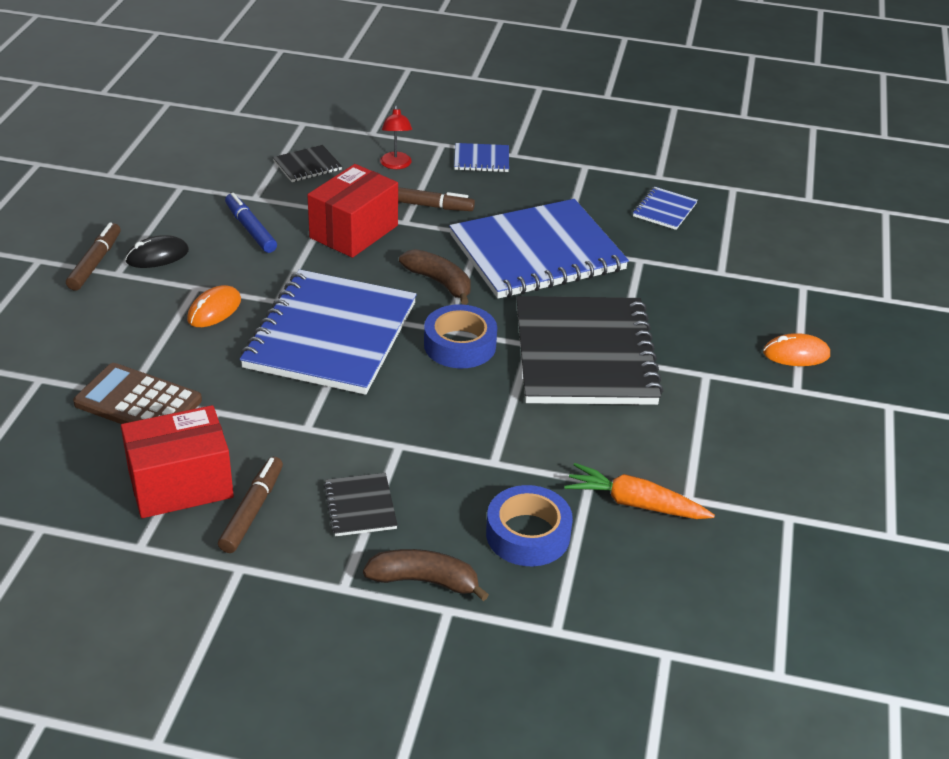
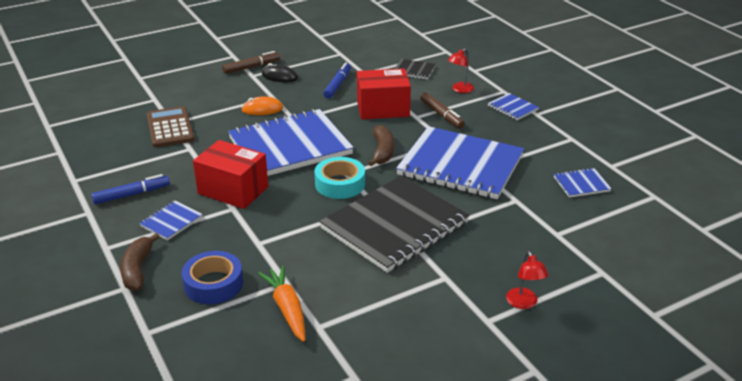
camera: 50 degrees right, 5 degrees down
red box [121,405,234,518] -> red box moved to [193,140,268,209]
brown marker [218,457,283,553] -> blue marker [91,174,170,204]
black notebook [324,473,398,536] -> blue notebook [139,200,203,241]
brown banana [363,549,489,601] -> brown banana turned 150 degrees counterclockwise [120,233,160,291]
blue tape [424,304,497,368] -> turquoise tape [315,157,365,199]
orange mouse [763,333,830,366] -> red lamp [506,251,549,309]

